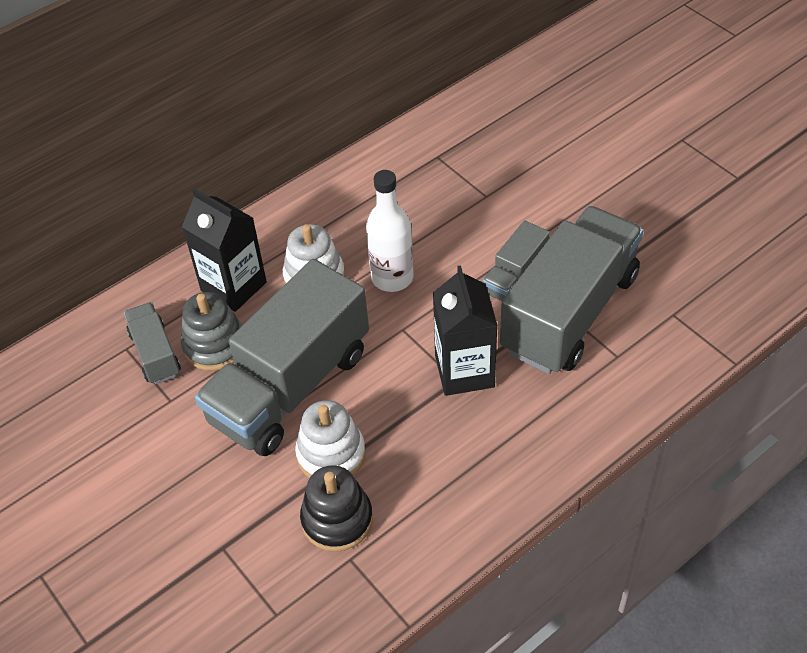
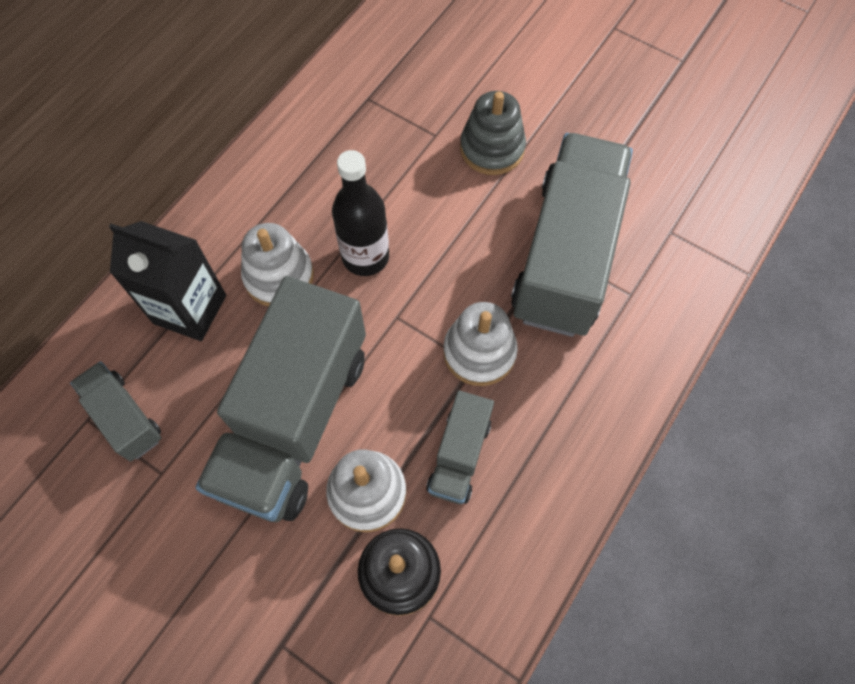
camera: 20 degrees left, 15 degrees up
grey stacking toy [181,292,242,371] -> grey stacking toy moved to [460,91,526,175]
white bottle [366,170,414,292] -> black bottle [332,150,389,276]
black carton [433,265,498,396] -> white stacking toy [443,302,518,386]
grey truck [482,220,550,301] -> grey truck moved to [426,390,494,504]

